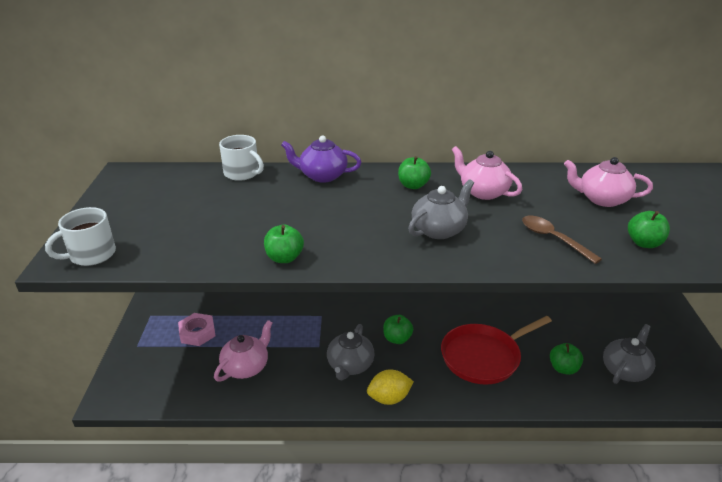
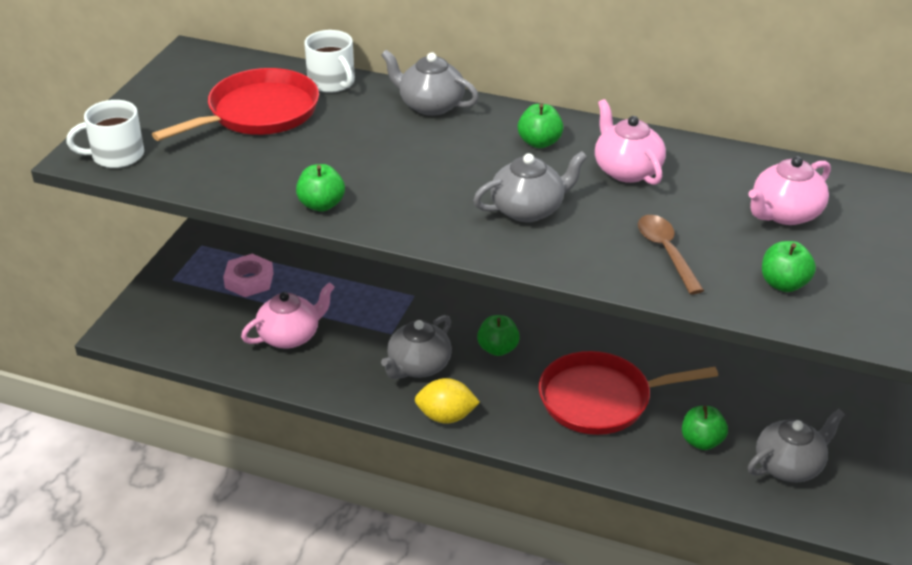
camera: 20 degrees right, 5 degrees up
purple teapot [281,135,361,183] -> grey teapot [381,50,479,116]
pink teapot [564,157,653,207] -> pink teapot turned 75 degrees counterclockwise [748,156,831,225]
none -> red pan [152,68,319,141]

